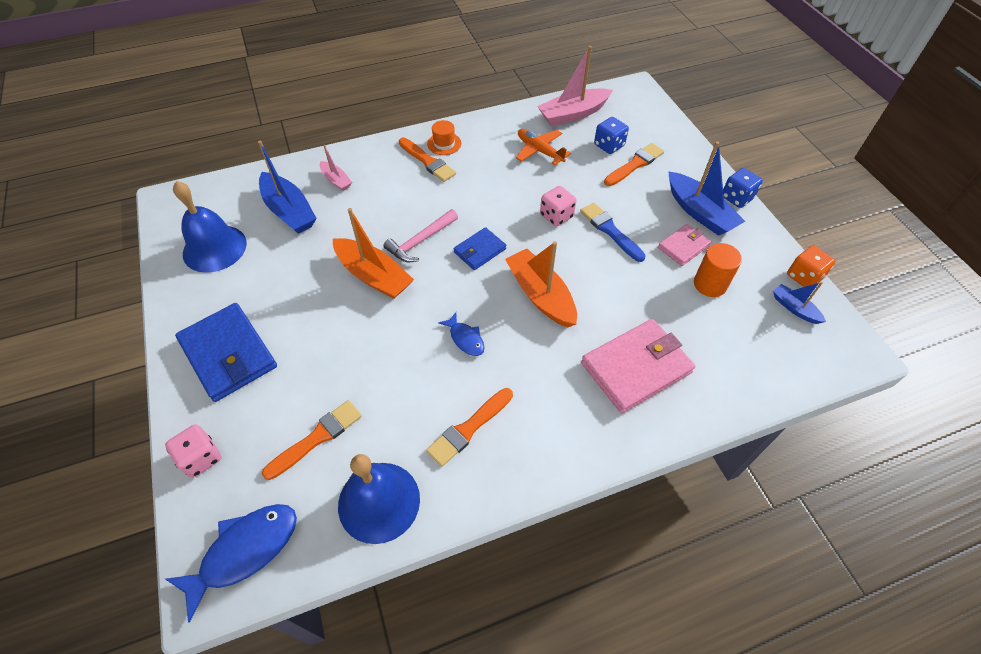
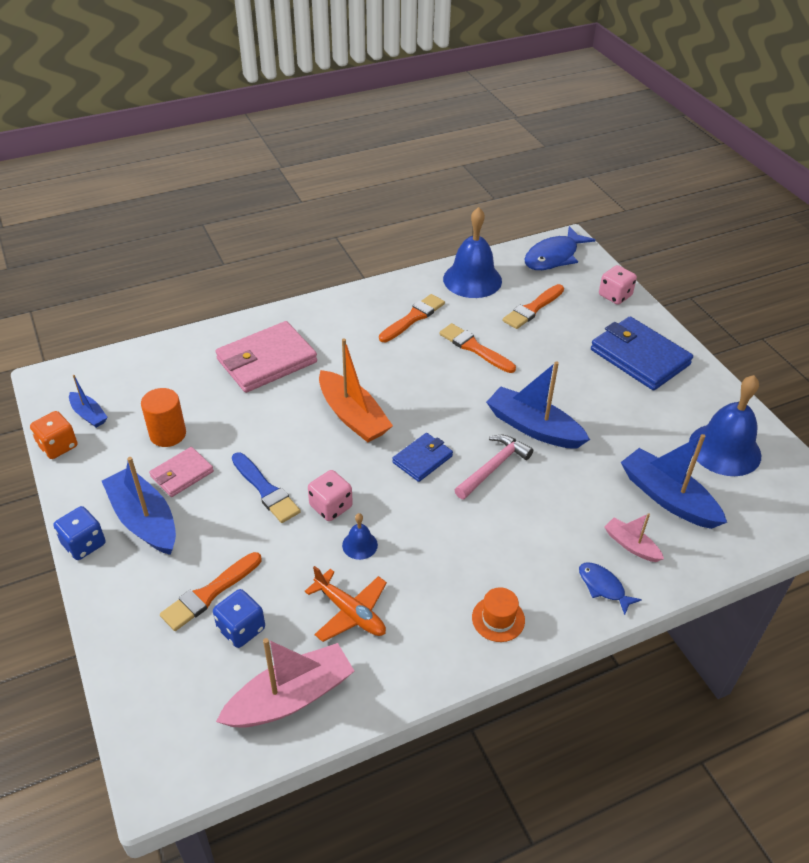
camera: 175 degrees right, 10 degrees down
orange boat [333,208,414,299] -> blue boat [486,361,590,449]
orange brush [399,138,456,182] -> orange brush moved to [439,323,516,373]
blue fish [438,312,485,356] -> blue fish moved to [579,563,642,615]
none -> blue bell [342,513,378,560]

